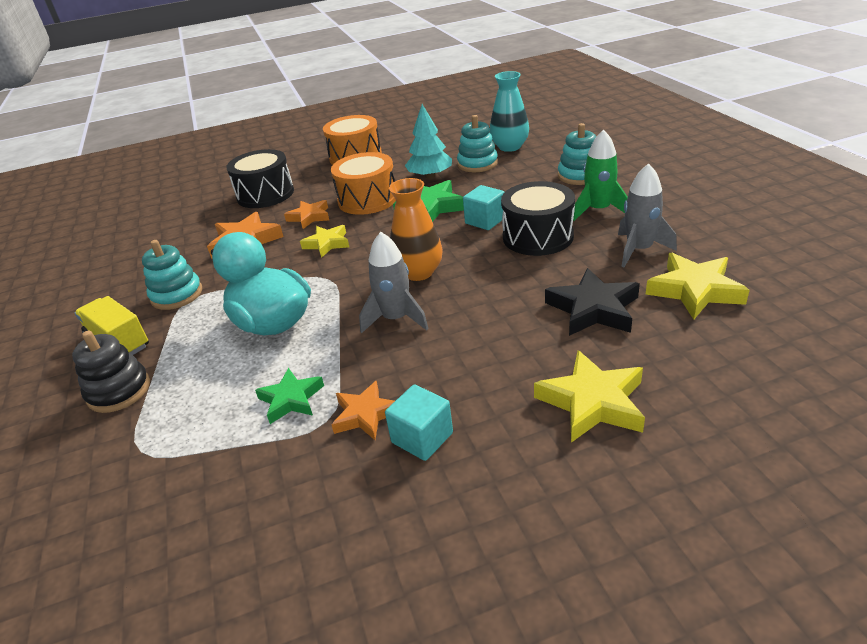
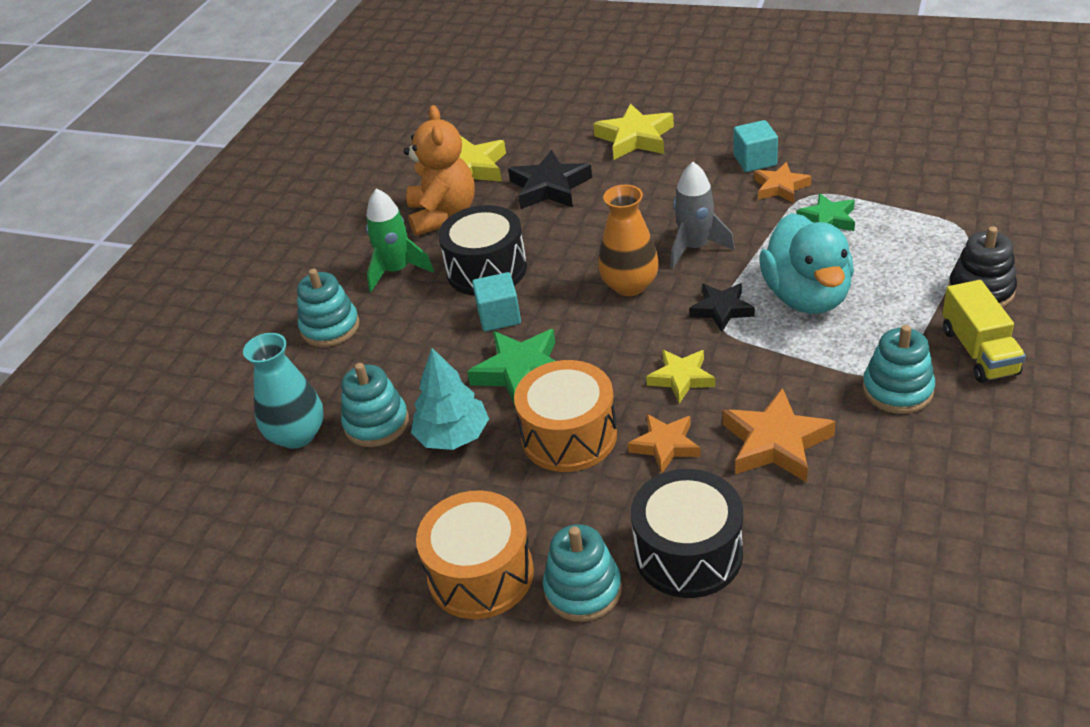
camera: 140 degrees left, 5 degrees up
grey rocket [618,163,677,267] -> orange teddy bear [403,105,475,236]
none -> turquoise stacking toy [543,524,622,622]
none -> black star [689,283,755,332]

